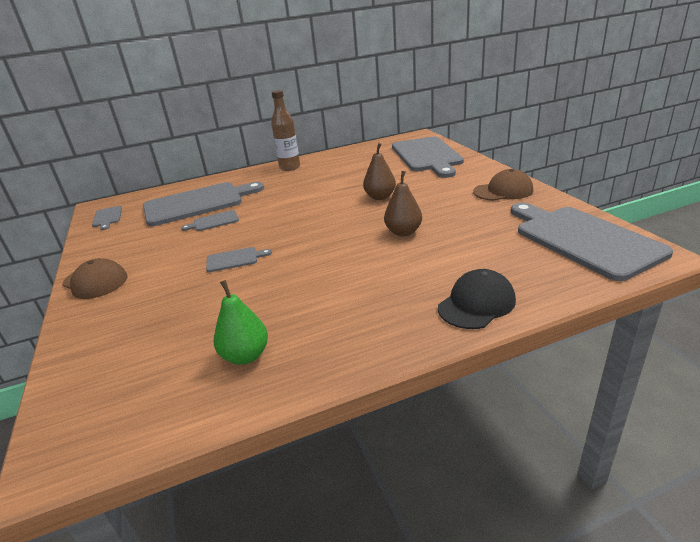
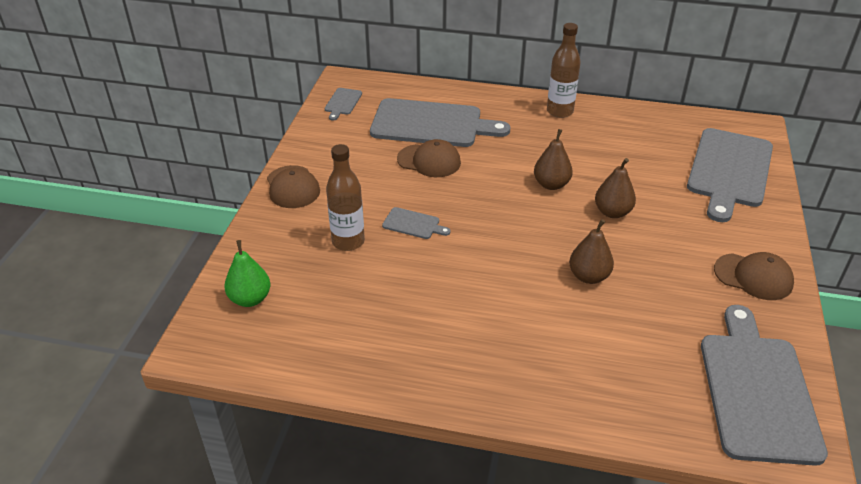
camera: 30 degrees right, 10 degrees up
grey cutting board [181,210,239,231] -> brown cap [397,139,461,177]
green pear [214,280,268,365] -> green pear moved to [224,240,270,307]
black cap [438,269,516,329] -> none
none -> brown bottle [326,144,365,251]
none -> brown pear [534,129,573,190]

